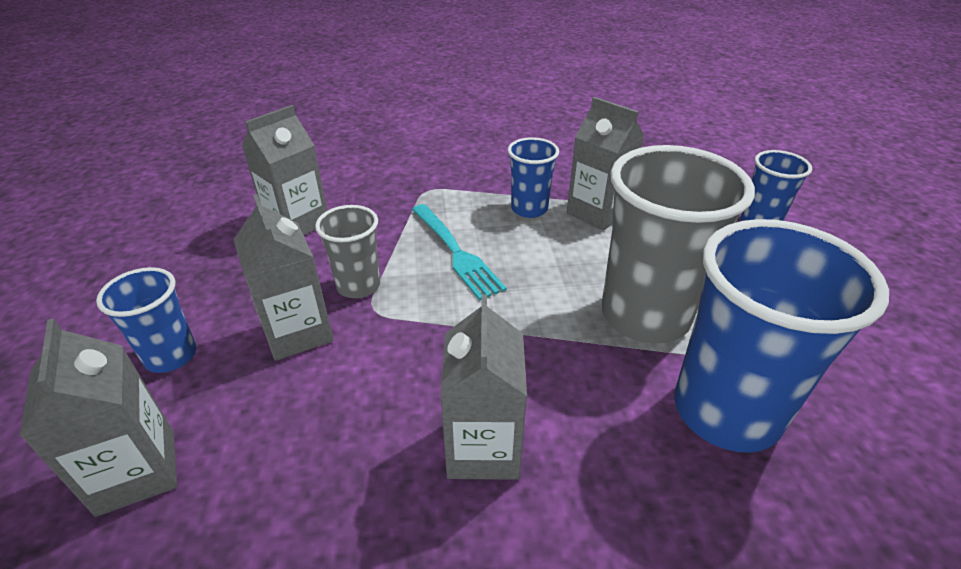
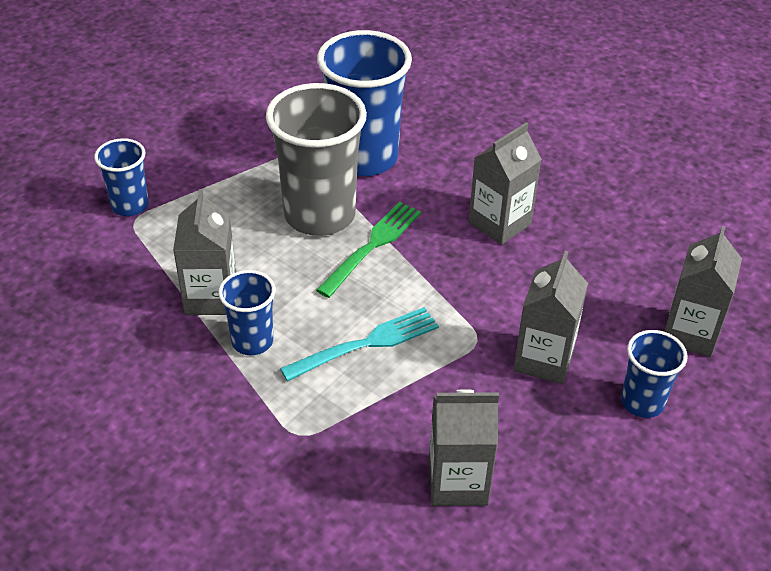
camera: 135 degrees left, 5 degrees up
grey cup [315,205,380,298] -> none
turquoise fork [412,204,507,300] -> turquoise fork turned 45 degrees clockwise [280,307,439,381]
none -> green fork [316,202,421,298]

